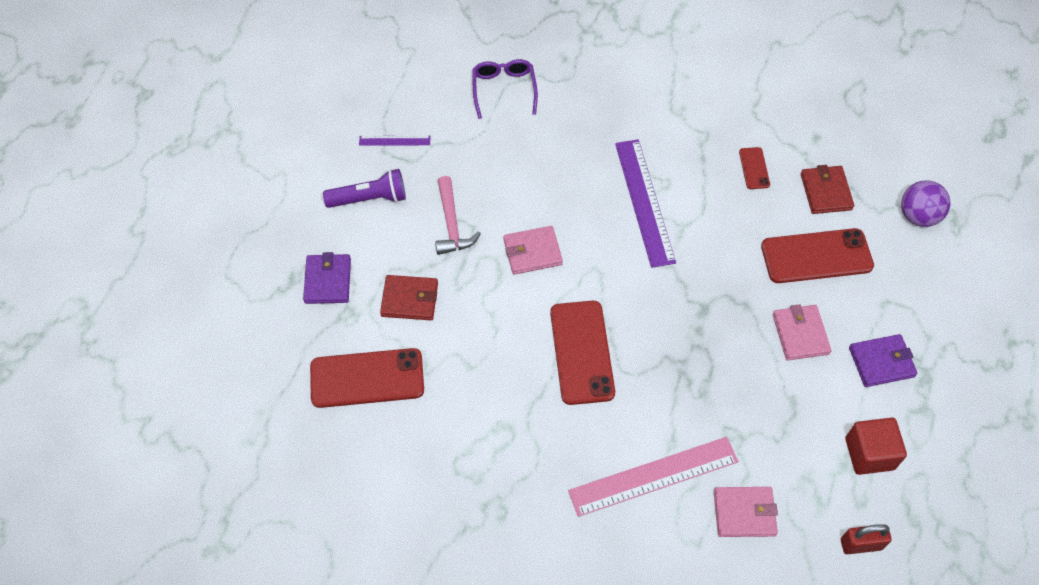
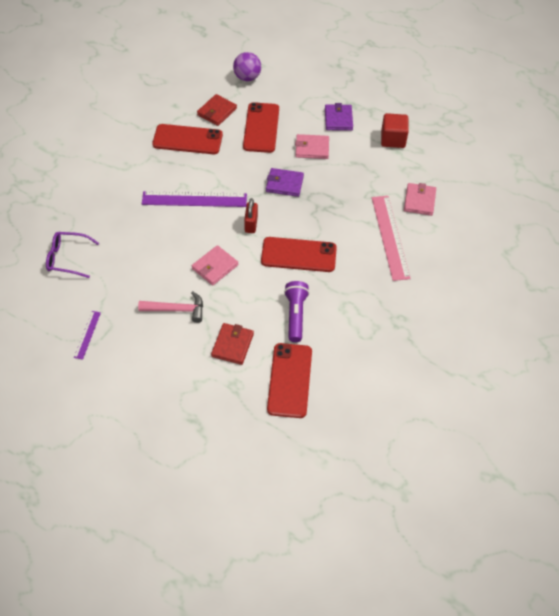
camera: 80 degrees left, 5 degrees down
purple wallet [303,252,351,304] -> purple wallet moved to [266,168,304,197]
purple flashlight [323,169,406,208] -> purple flashlight moved to [284,281,309,342]
pink wallet [503,226,563,275] -> pink wallet turned 45 degrees clockwise [192,245,238,285]
red phone [739,147,770,189] -> red phone [152,124,223,154], size x2.06
red wallet [801,165,854,214] -> red wallet turned 60 degrees counterclockwise [197,94,237,126]
red padlock [841,524,892,554] -> red padlock moved to [244,198,258,233]

